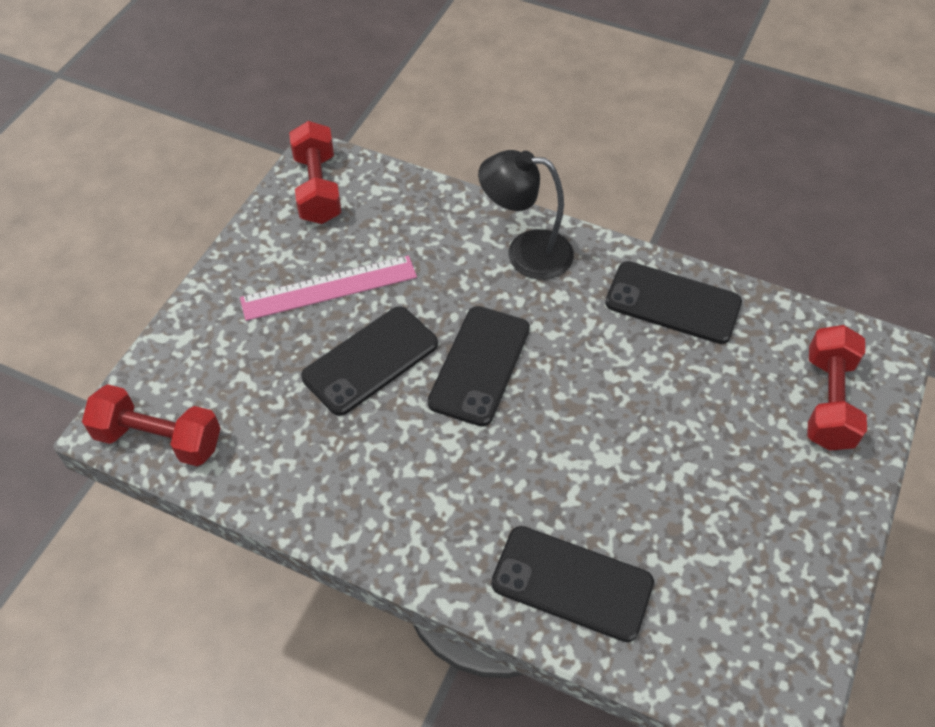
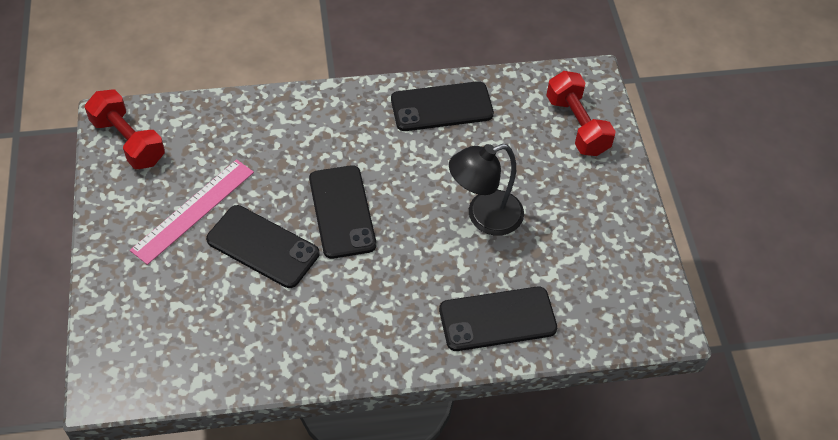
camera: 35 degrees left, 0 degrees up
red dumbbell [82,384,220,466] -> none
black phone [301,306,438,416] -> black phone turned 75 degrees counterclockwise [206,205,319,288]
black lamp [478,150,574,280] -> black lamp moved to [449,144,524,236]

